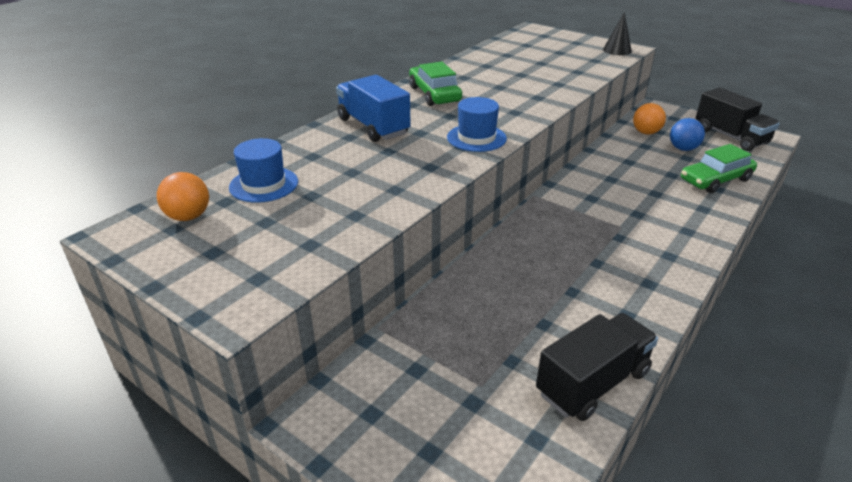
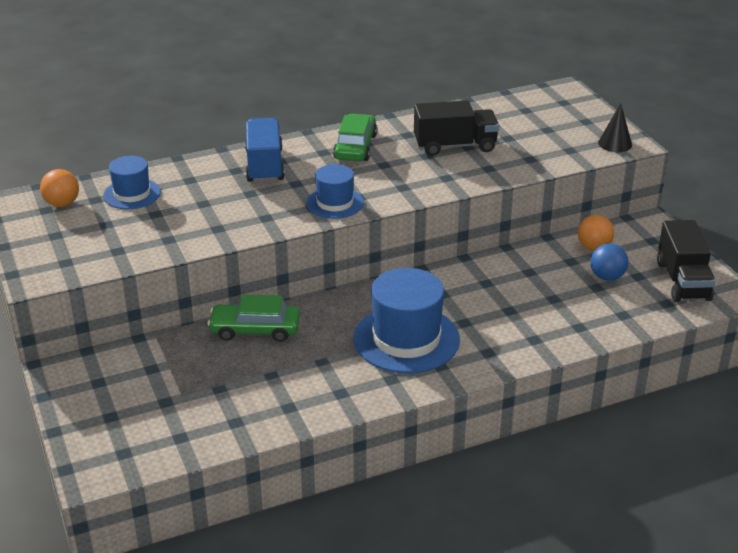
camera: 30 degrees right, 0 degrees up
black truck [536,313,658,421] -> black truck moved to [414,101,499,156]
green car [681,144,757,193] -> green car moved to [208,295,300,342]
none -> blue hat [353,268,460,373]

